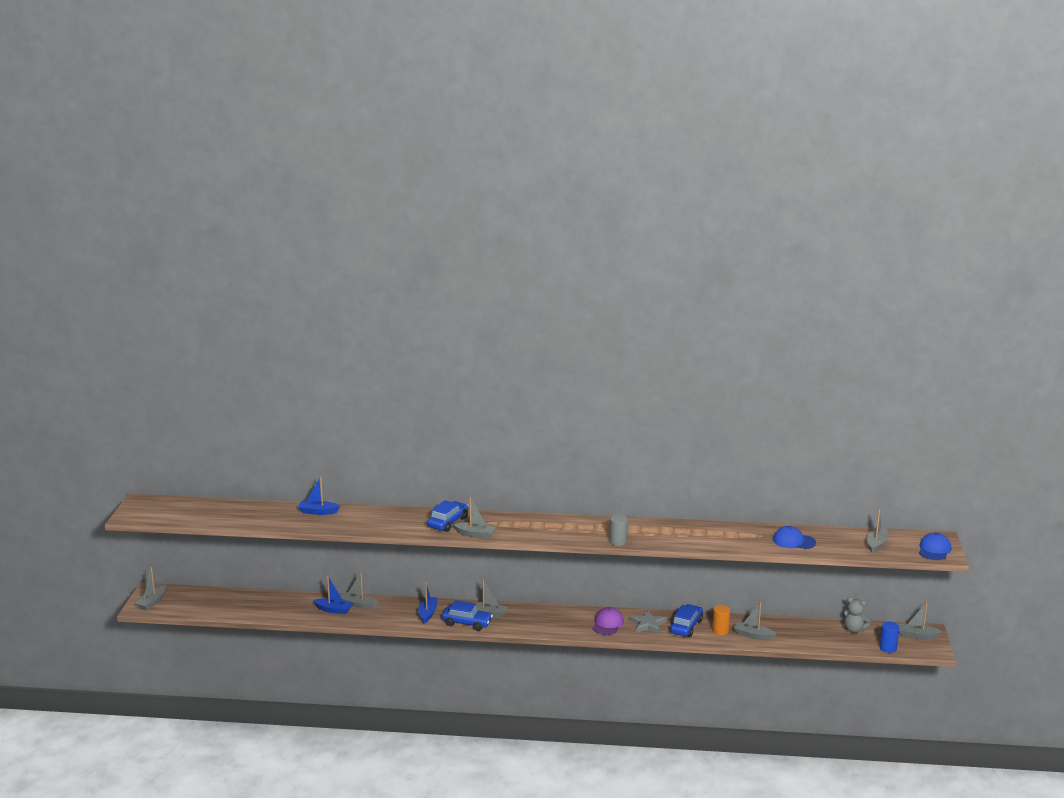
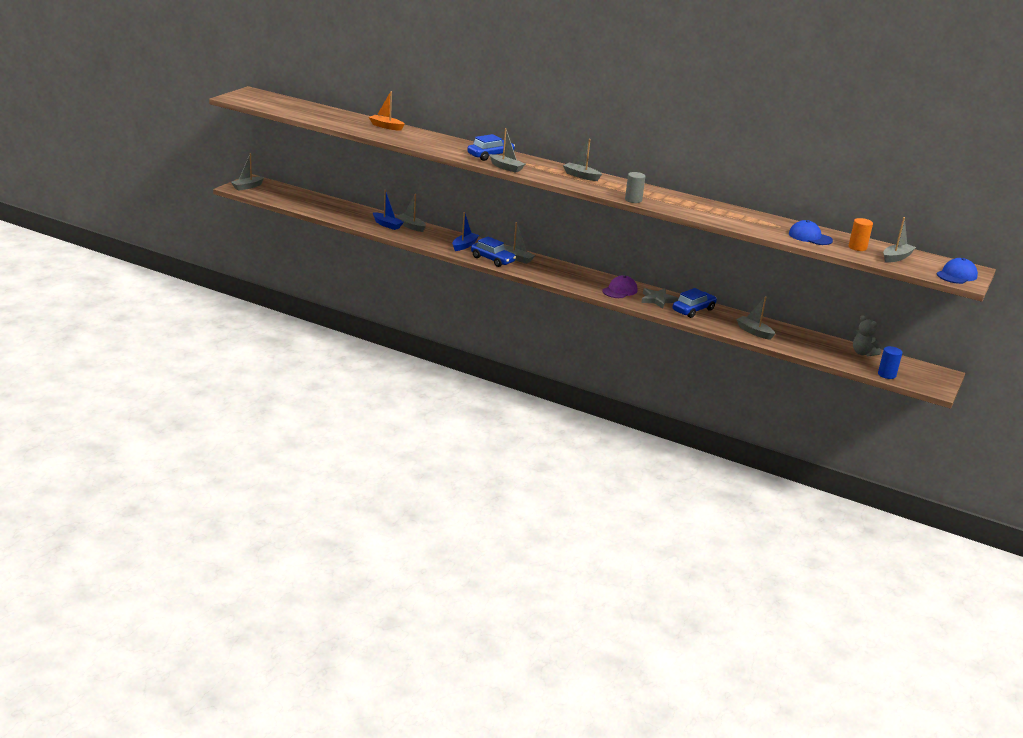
camera: 20 degrees right, 5 degrees up
blue boat [298,477,340,515] -> orange boat [369,91,405,131]
orange cylinder [712,605,730,635] -> orange cylinder moved to [849,218,873,251]
grey boat [899,602,942,639] -> grey boat moved to [563,139,602,181]

